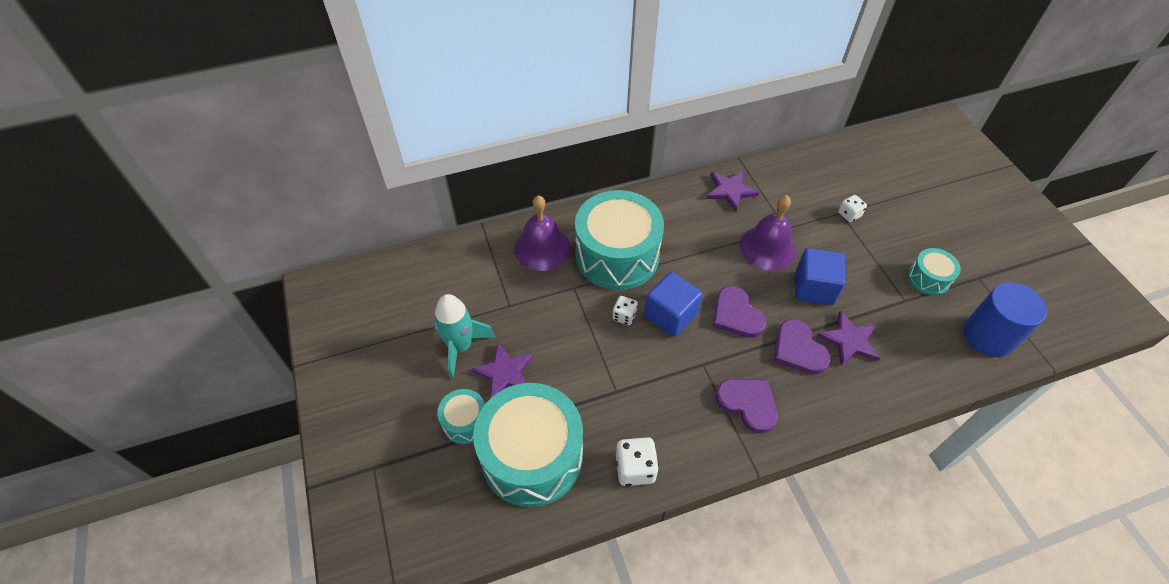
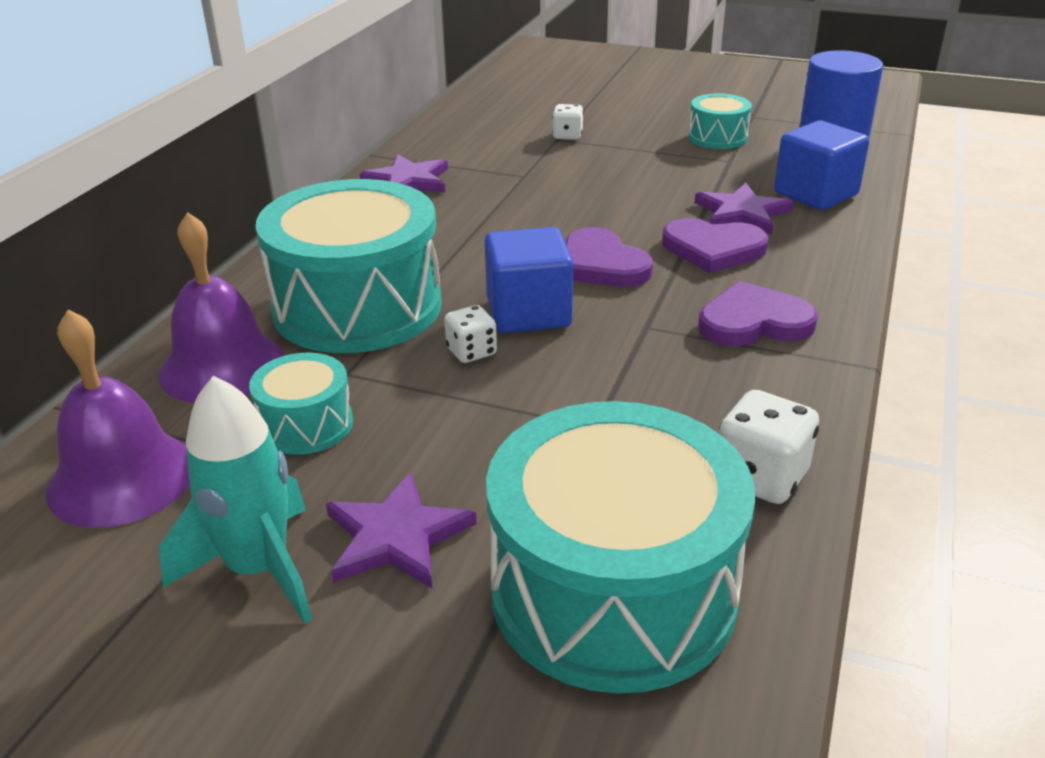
camera: 50 degrees left, 20 degrees down
turquoise drum [437,389,485,444] -> turquoise drum moved to [249,353,353,455]
purple heart [713,286,766,338] -> purple heart turned 45 degrees clockwise [565,227,653,287]
purple bell [740,195,797,270] -> purple bell moved to [46,310,190,528]
blue cube [795,248,846,305] -> blue cube moved to [774,121,869,210]

